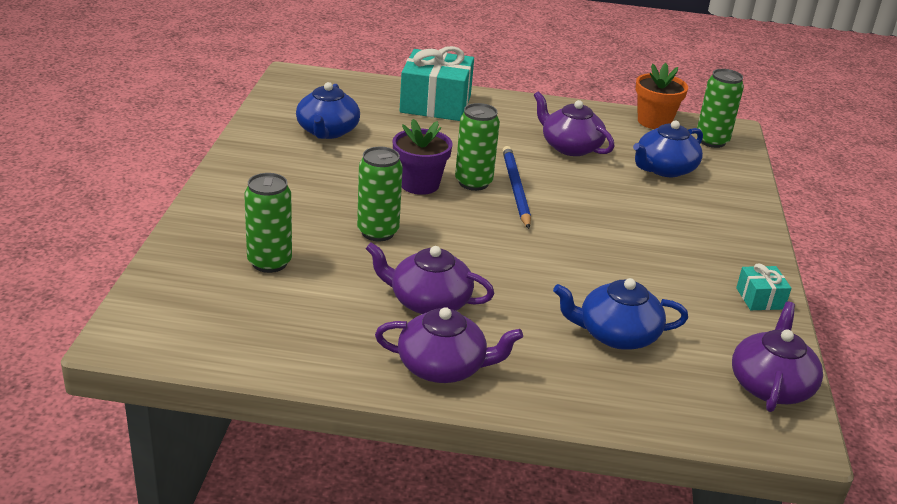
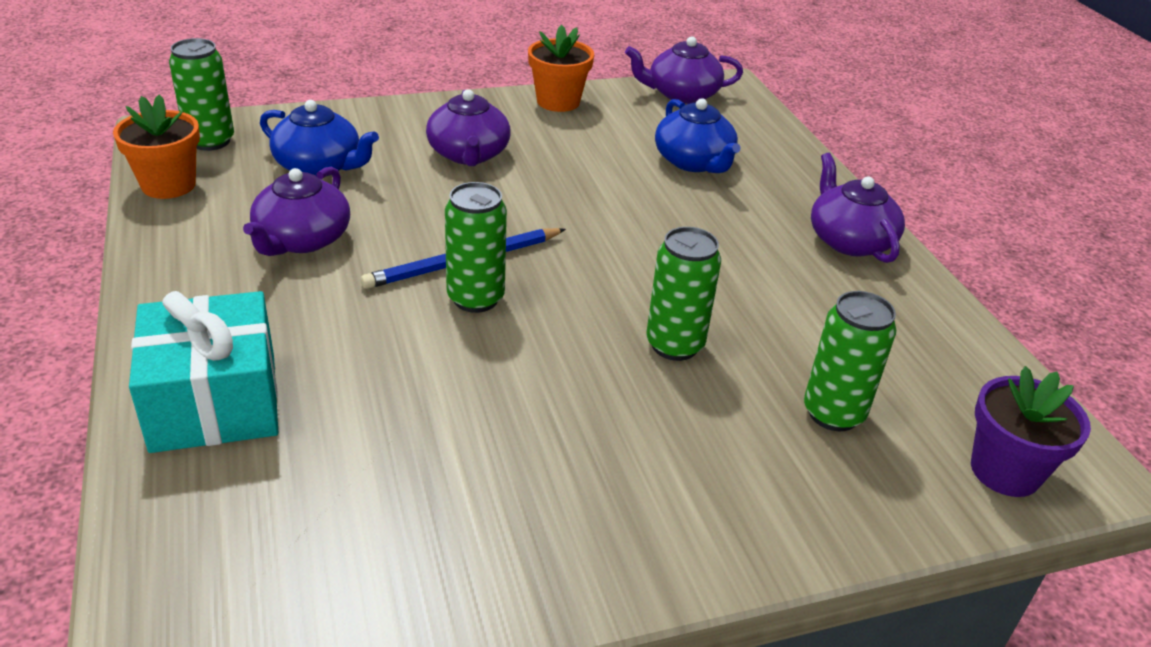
camera: 115 degrees left, 5 degrees up
blue teapot [296,82,360,139] -> none
purple teapot [366,242,494,314] -> purple teapot moved to [426,89,511,166]
purple flower pot [393,119,453,195] -> purple flower pot moved to [971,366,1091,497]
turquoise gift [736,263,791,310] -> orange flower pot [528,25,594,112]

